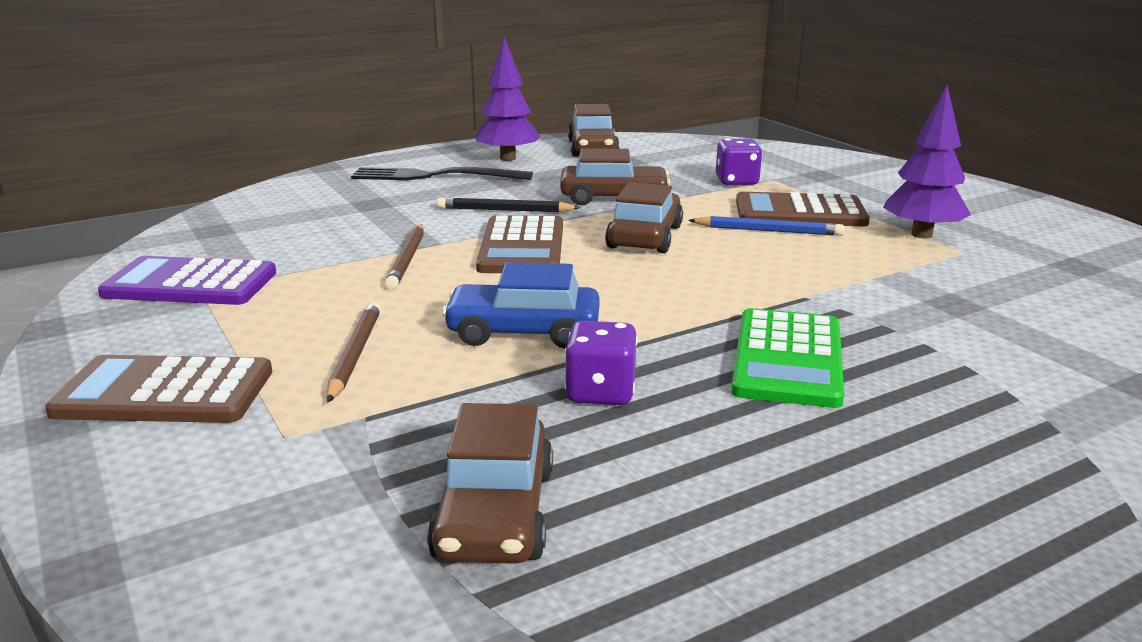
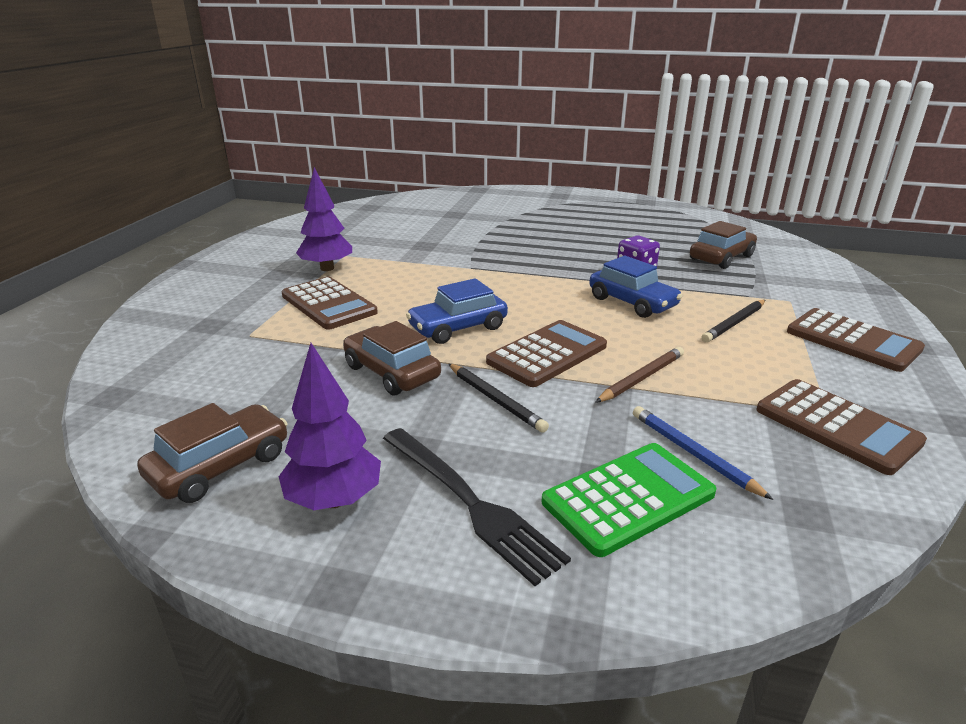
camera: 135 degrees left, 5 degrees up
purple calculator [98,256,276,305] -> brown calculator [757,379,927,475]
brown pencil [327,302,381,403] -> black pencil [701,300,765,343]
brown car [605,182,683,253] -> blue car [406,278,508,344]
blue pencil [688,216,845,236] -> blue pencil moved to [633,406,774,500]
purple dice [716,138,762,185] -> none
green calculator [731,308,844,408] -> green calculator moved to [542,443,716,557]

